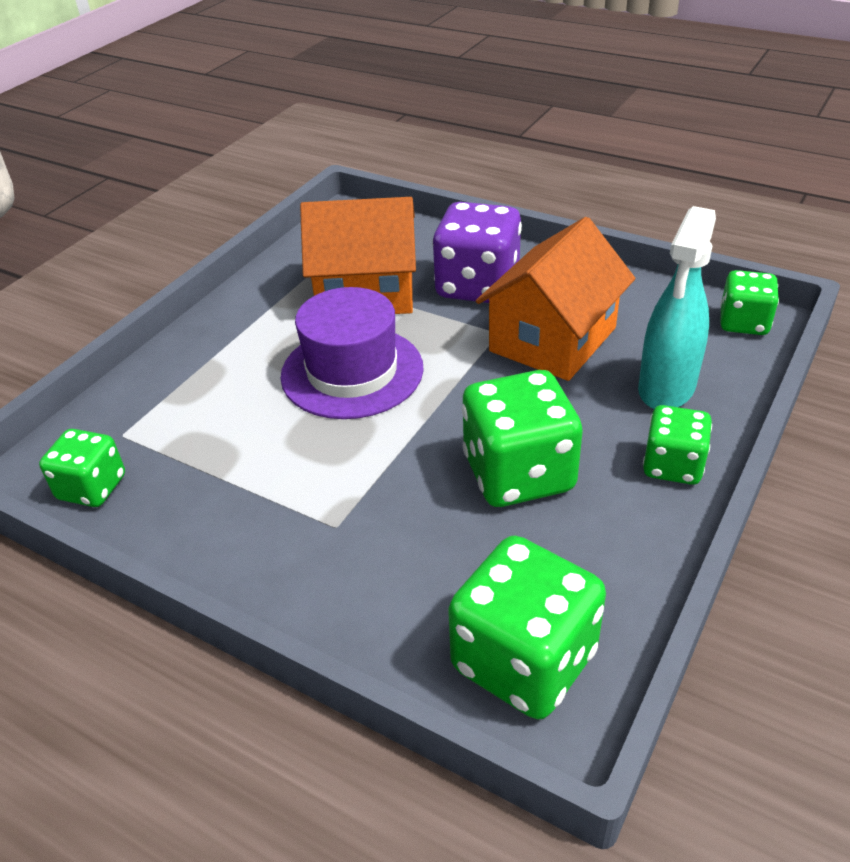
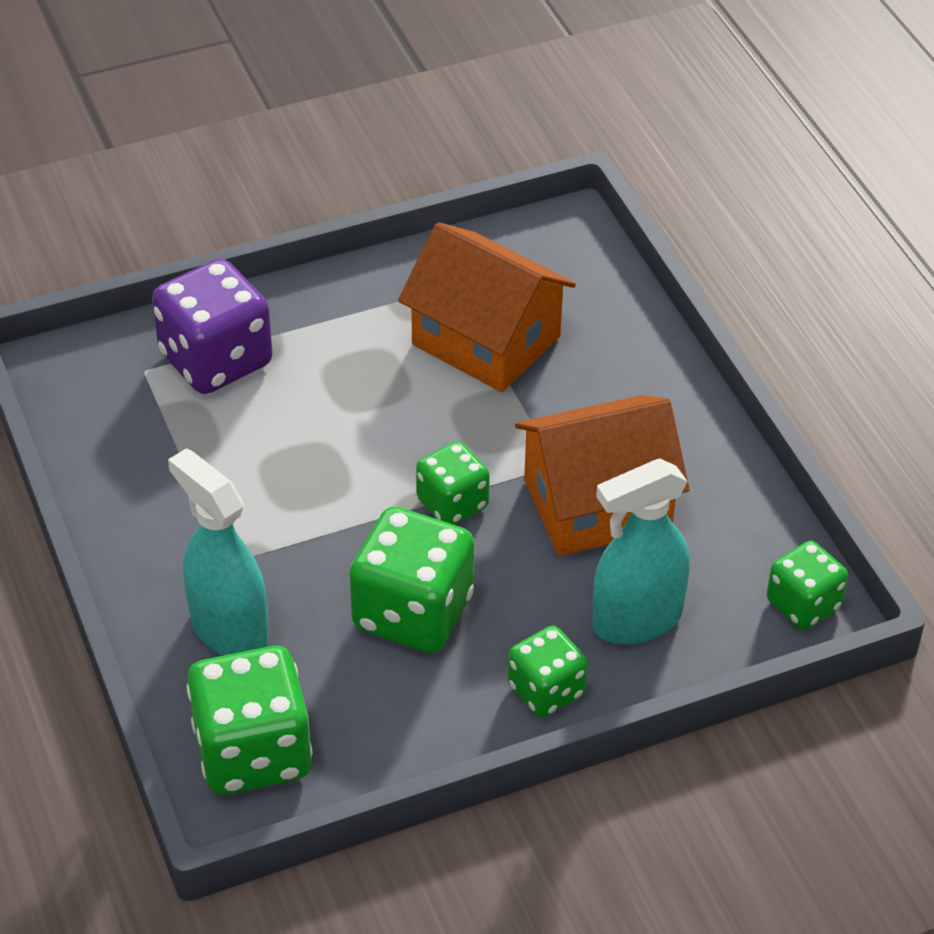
camera: 35 degrees right, 5 degrees up
green dice [39,429,125,507] -> green dice moved to [416,441,490,525]
purple hat [281,287,424,419] -> none
purple dice [432,202,522,303] -> purple dice moved to [152,259,273,394]
none -> turquoise spray bottle [168,448,269,656]

